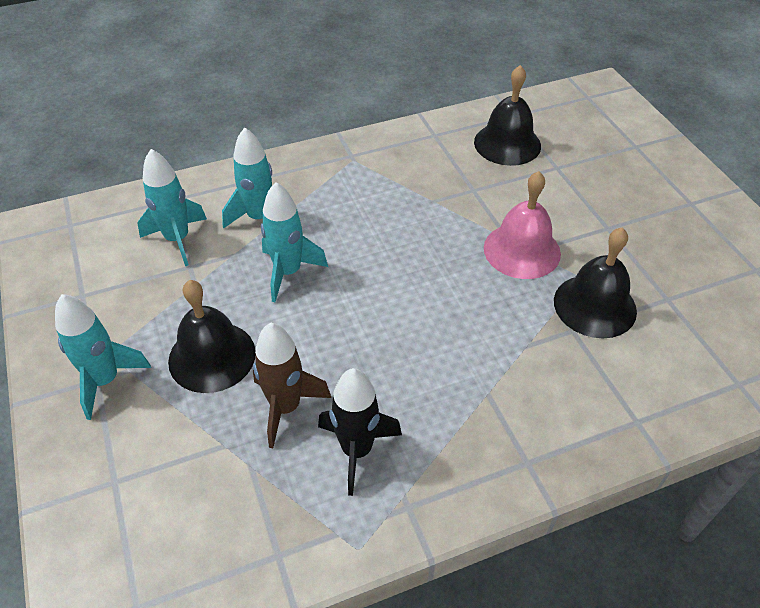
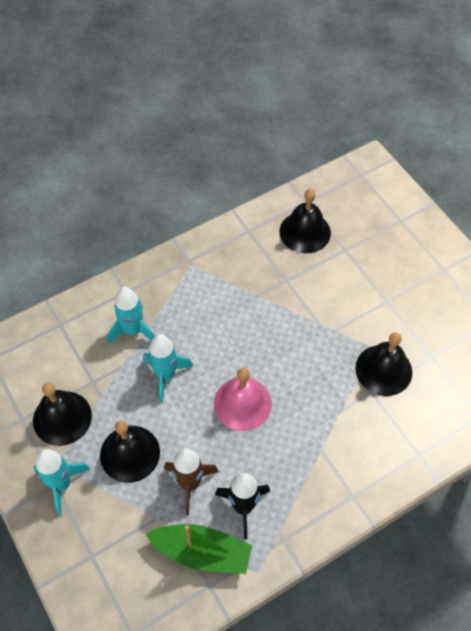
camera: 10 degrees left, 10 degrees up
turquoise rocket [138,149,207,266] -> none
pink bell [484,171,561,279] -> pink bell moved to [214,368,272,431]
none -> black bell [33,383,92,446]
none -> green boat [146,524,252,574]

